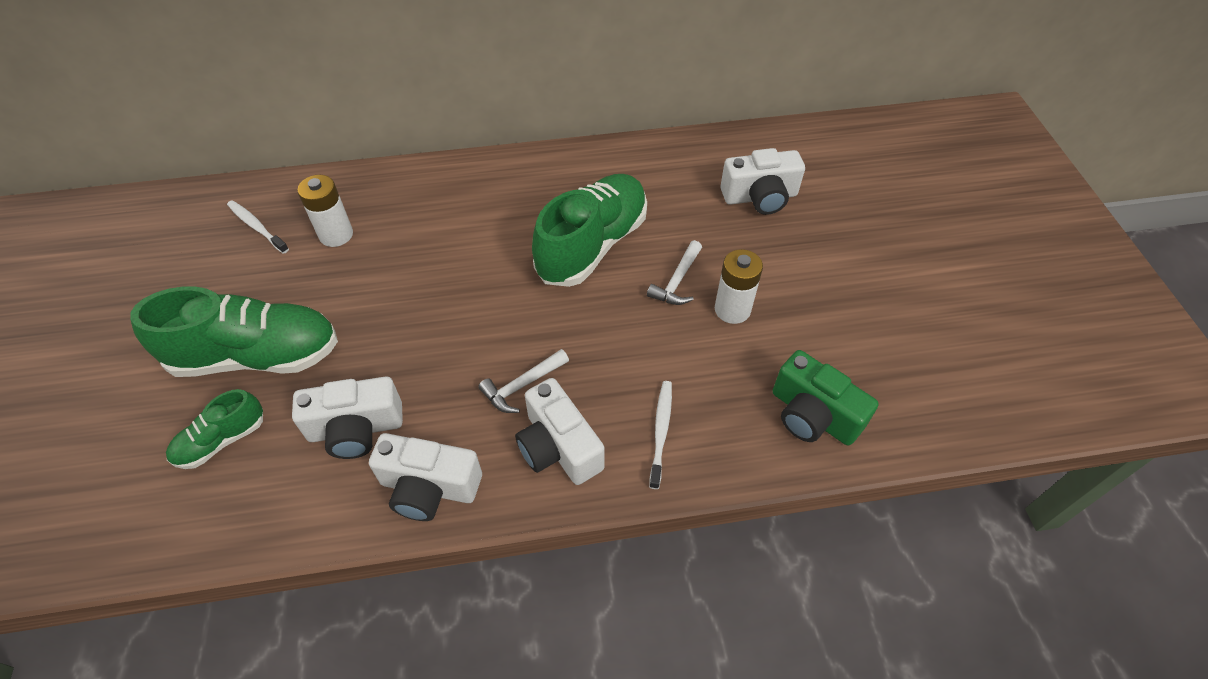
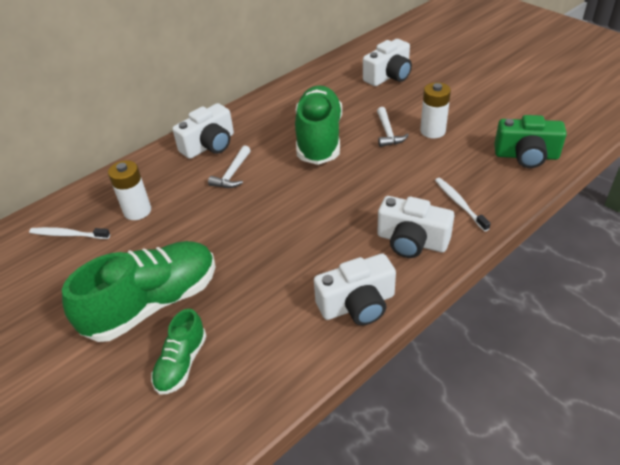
camera: 30 degrees left, 10 degrees down
white camera [292,376,403,459] -> white camera moved to [172,103,234,159]
white hammer [478,349,569,413] -> white hammer moved to [208,145,251,188]

